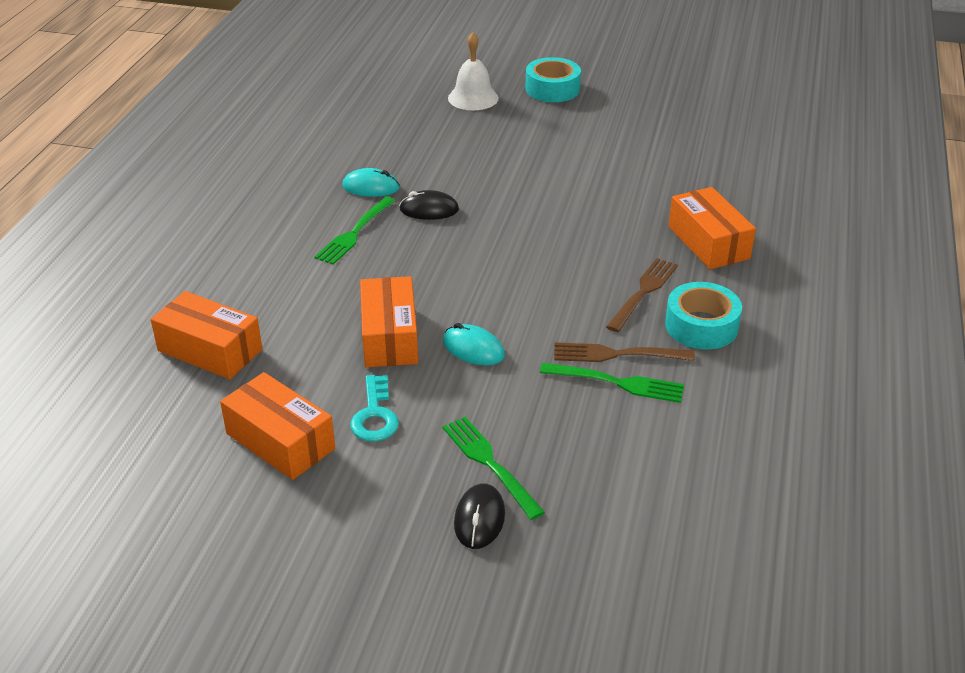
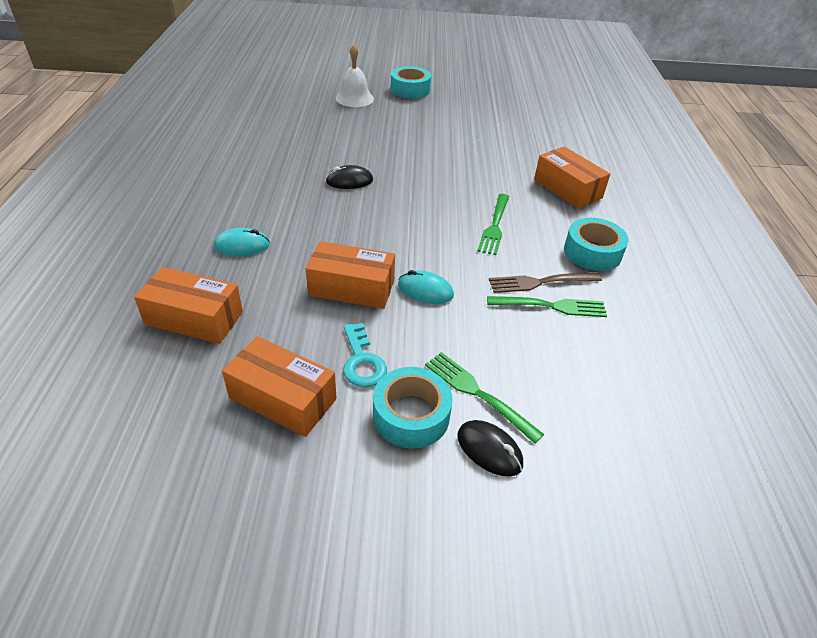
camera: 15 degrees left, 5 degrees up
green fork [314,197,395,265] -> green fork moved to [477,194,509,255]
turquoise mouse [342,168,400,197] -> turquoise mouse moved to [214,228,270,256]
orange box [360,276,418,367] -> orange box turned 60 degrees counterclockwise [306,241,395,309]
black mouse [454,483,505,549] -> black mouse turned 45 degrees counterclockwise [457,420,523,476]
brown fork [606,258,678,332] -> none
none -> turquoise tape [373,367,453,448]

